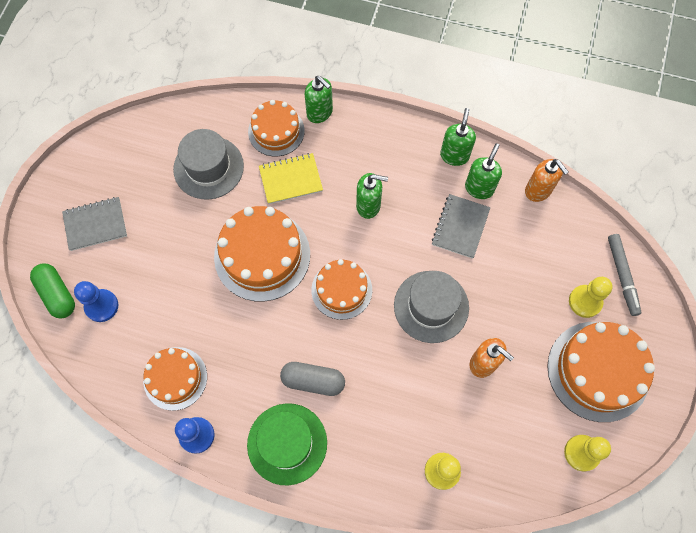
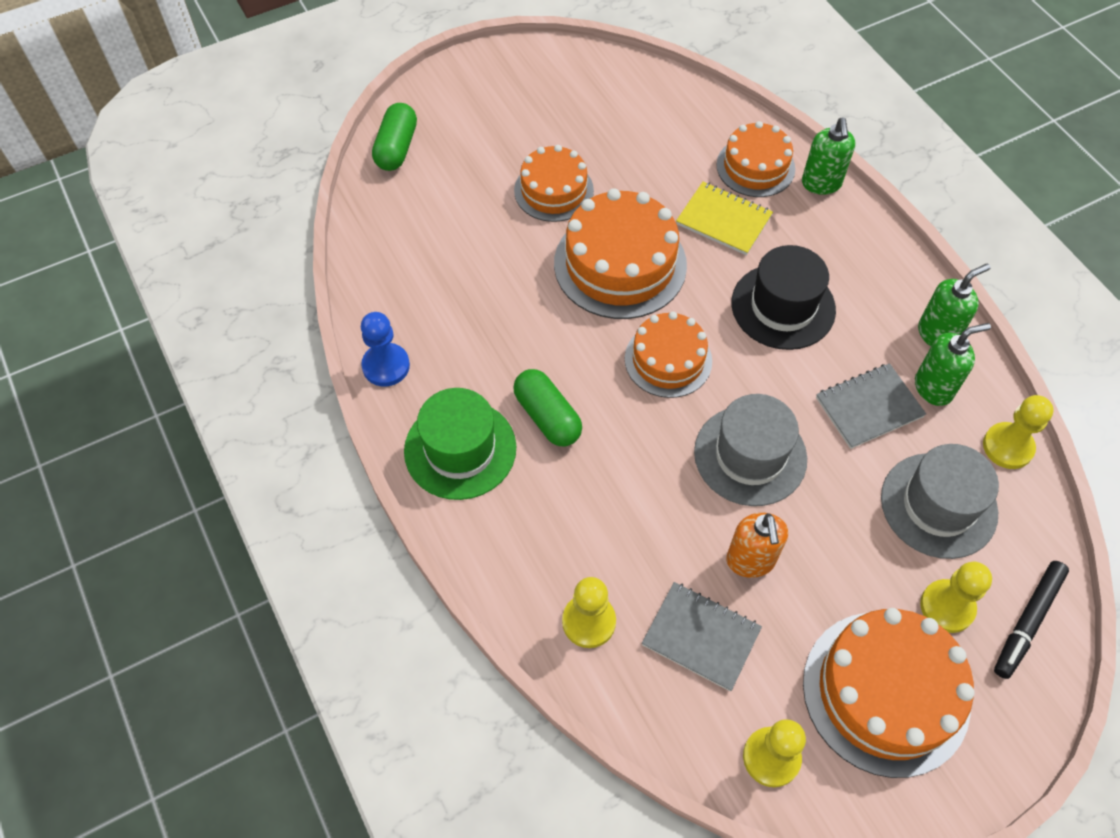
camera: 45 degrees right, 10 degrees down
grey notebook [62,197,127,251] -> grey notebook moved to [642,582,762,691]
blue pawn [74,281,118,322] -> none
orange cake [143,347,207,411] -> orange cake moved to [514,145,594,222]
grey hat [173,129,244,200] -> grey hat moved to [881,444,999,559]
grey capsule [280,362,345,396] -> green capsule [513,369,582,446]
green soap dispenser [356,173,388,219] -> black hat [731,245,836,350]
orange soap dispenser [525,159,568,202] -> yellow pawn [983,395,1054,469]
grey marker [608,234,641,316] -> black marker [994,561,1069,679]

